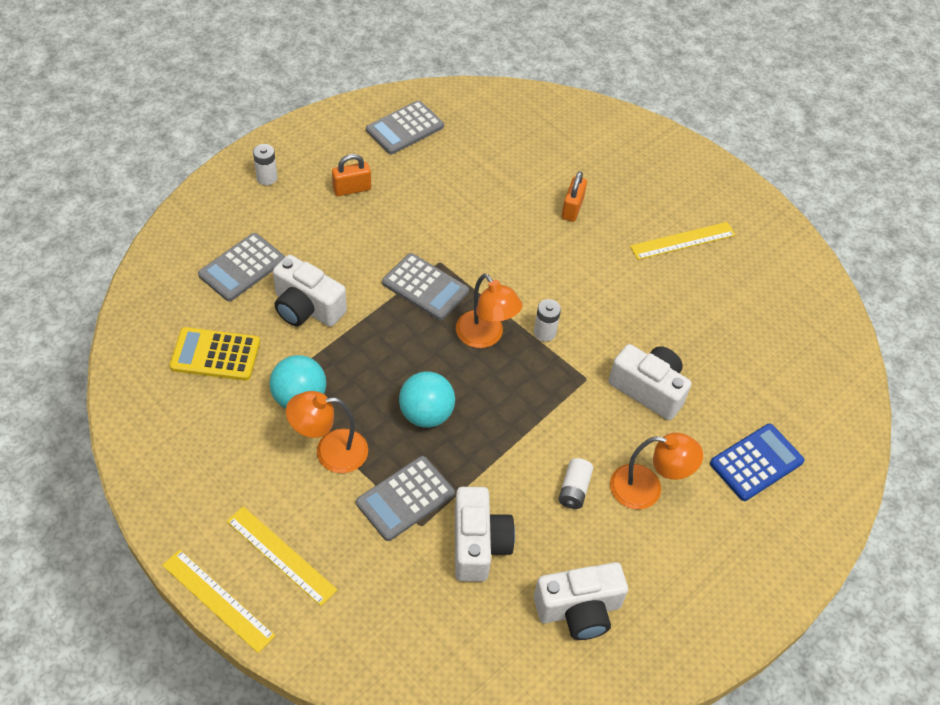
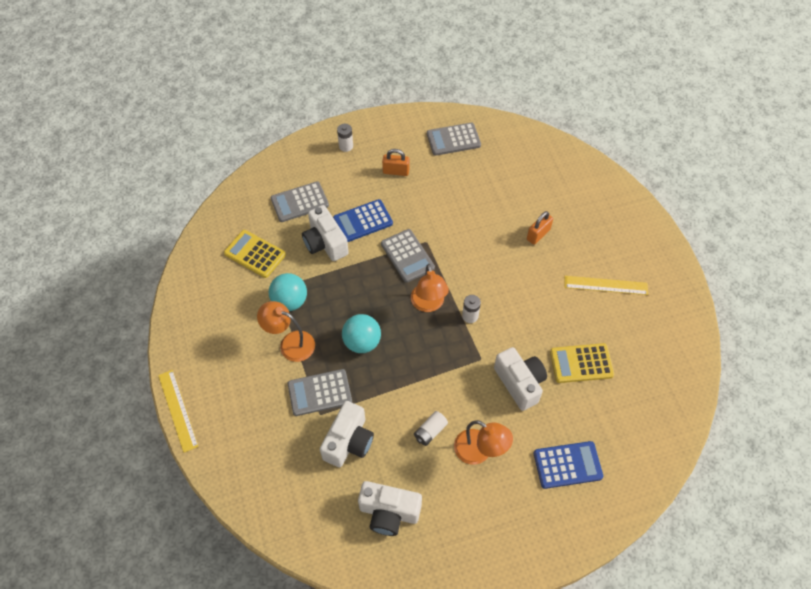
camera: 30 degrees right, 5 degrees up
yellow ruler [227,506,338,606] -> none
none -> blue calculator [333,199,393,242]
none -> yellow calculator [550,343,614,383]

